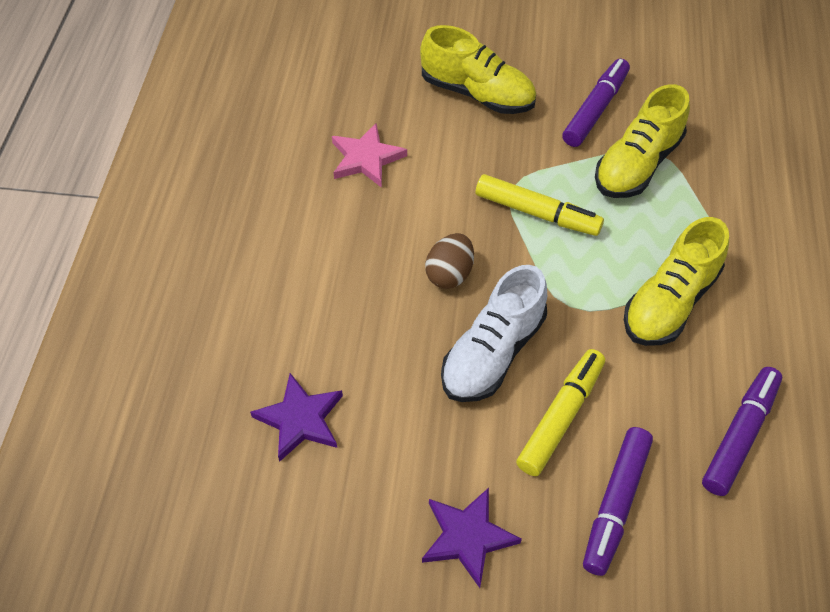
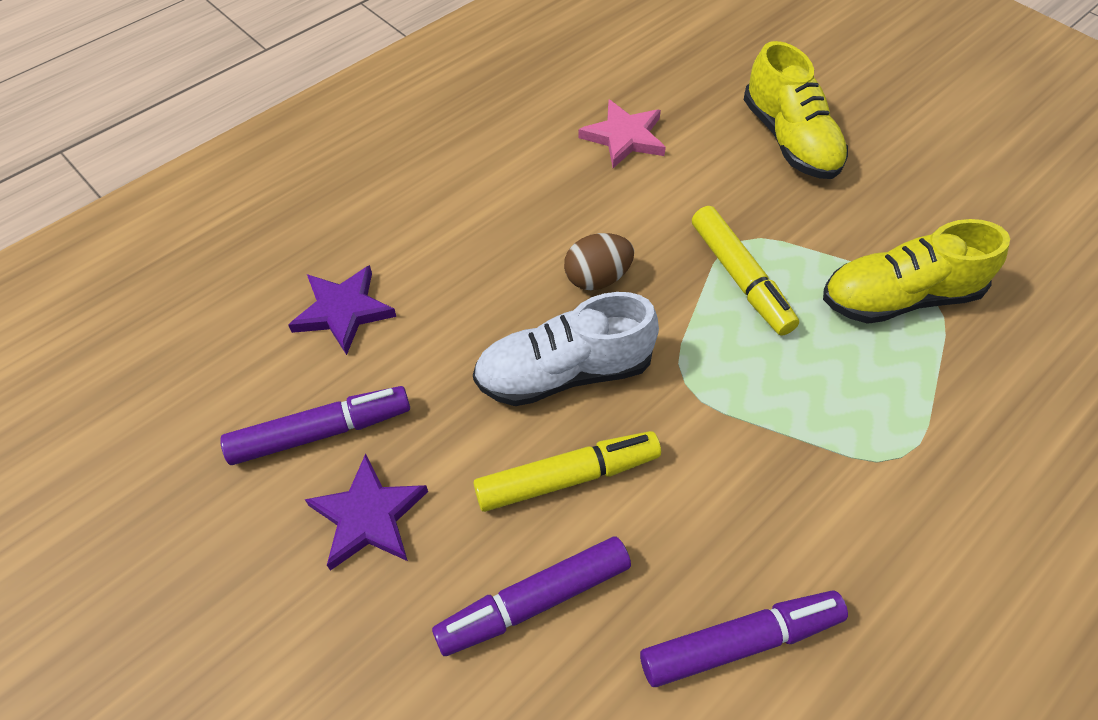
camera: 40 degrees right, 0 degrees up
purple marker [562,59,630,147] -> purple marker moved to [220,386,410,465]
yellow shoe [624,217,729,346] -> none

